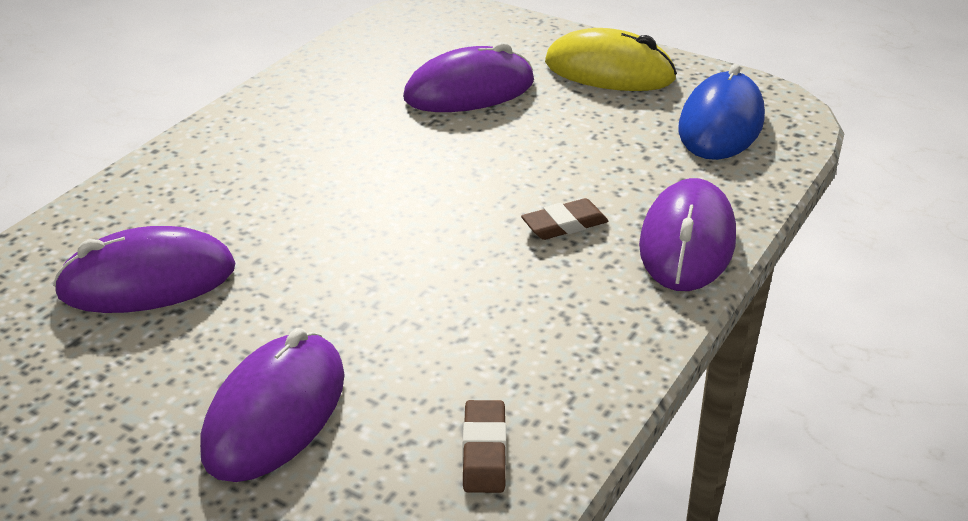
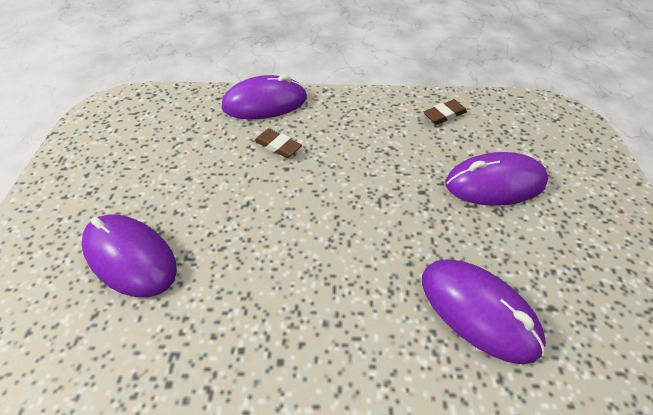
camera: 120 degrees left, 15 degrees up
yellow mouse [545,28,677,91] -> none
blue mouse [678,64,765,160] -> none

